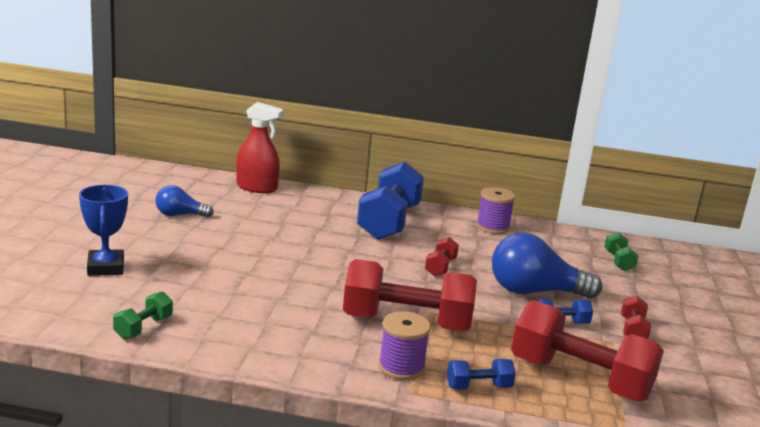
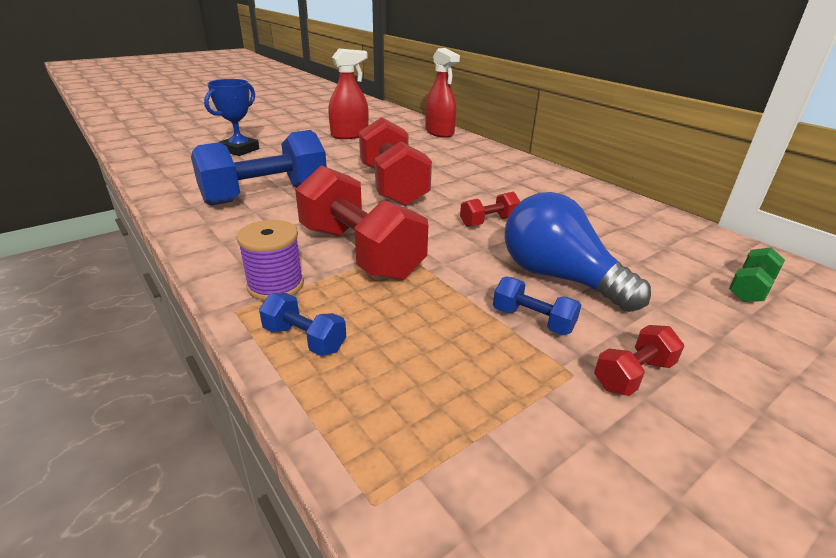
camera: 45 degrees right, 10 degrees up
green dumbbell [113,291,173,339] -> none
blue light bulb [155,185,214,217] -> red spray bottle [328,49,369,139]
blue dumbbell [357,162,424,240] -> blue dumbbell moved to [191,130,327,206]
purple spool [476,187,515,234] -> none
red dumbbell [511,300,664,402] -> red dumbbell moved to [359,117,432,207]

